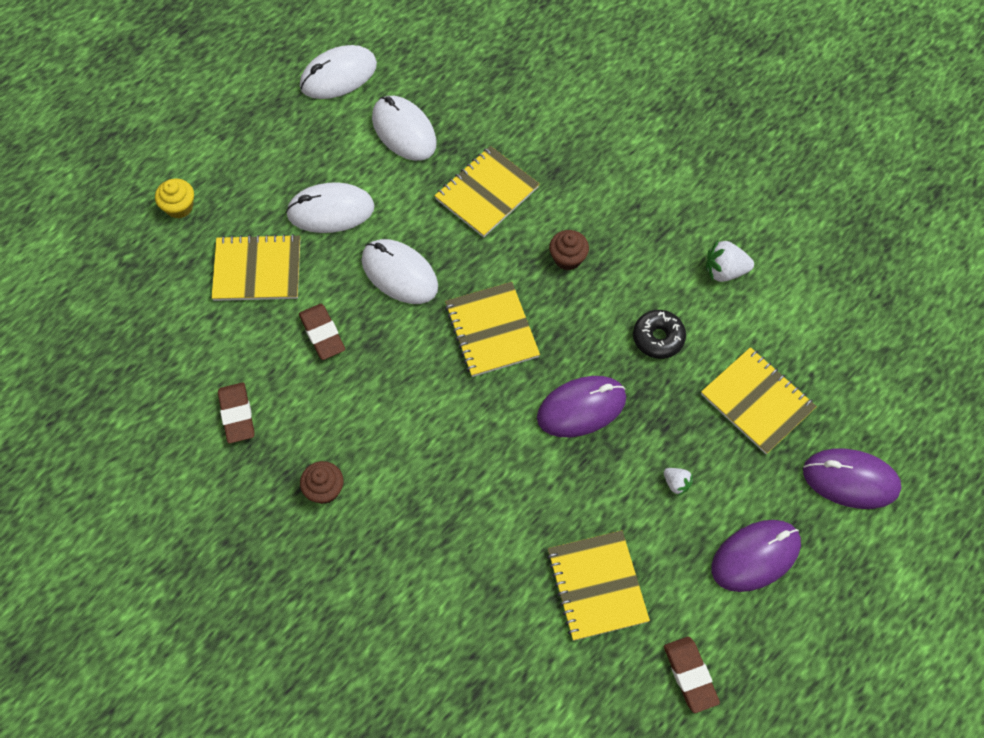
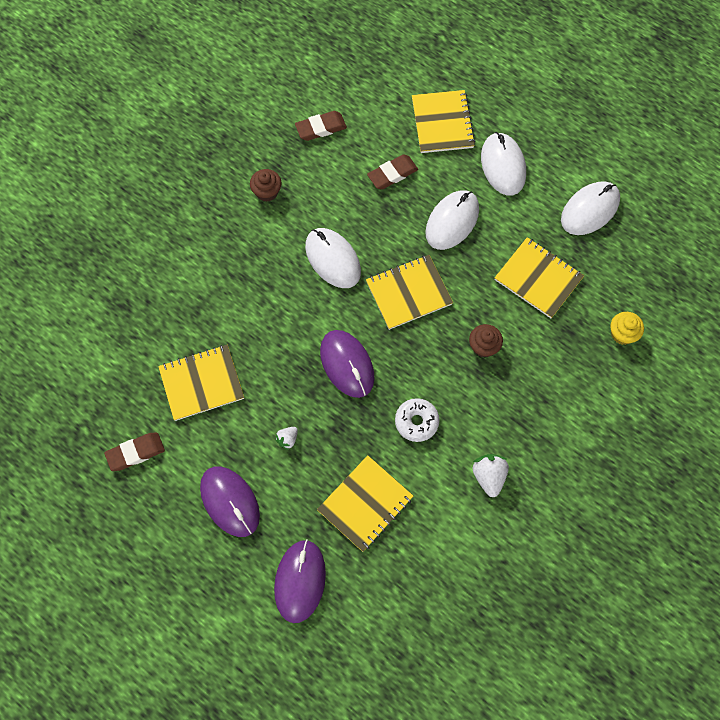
camera: 85 degrees right, 5 degrees up
yellow cupcake [155,179,194,219] -> yellow cupcake moved to [610,312,644,345]
white mouse [300,45,377,99] -> white mouse moved to [305,228,361,288]
black donut [633,310,686,359] -> white donut [395,398,440,442]

